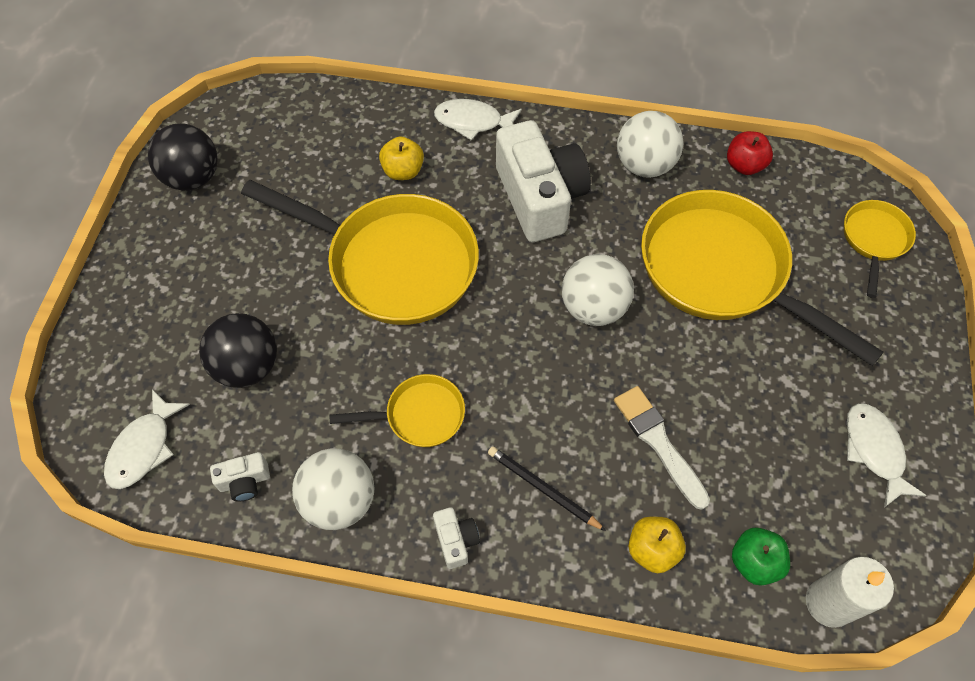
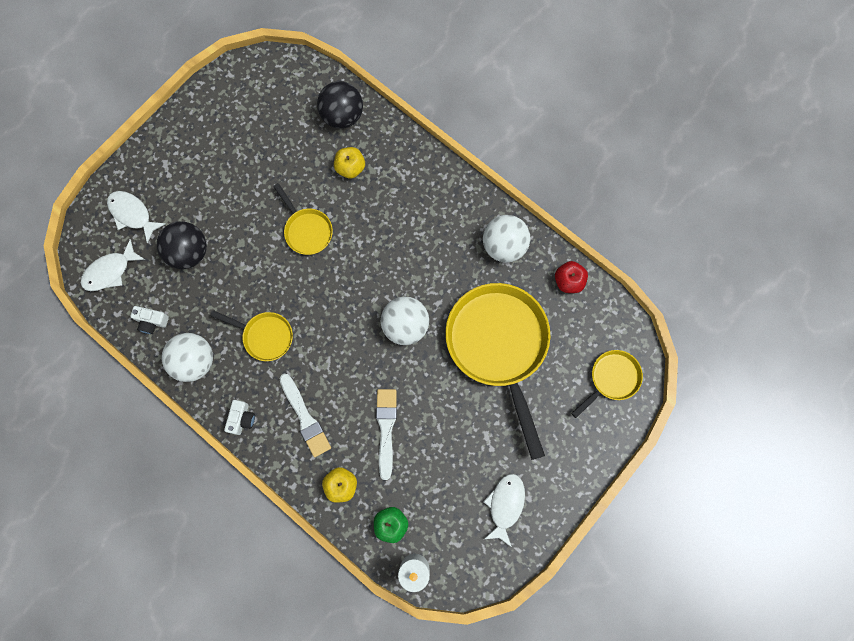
camera: 30 degrees right, 15 degrees up
black ball [148,123,218,191] -> black ball moved to [317,81,363,129]
yellow pan [241,180,479,325] -> yellow pan [273,183,333,255], size x0.48
white fish [434,99,522,141] -> white fish moved to [107,191,166,244]
black pencil [488,446,606,531] -> white brush [280,374,331,457]
white camera [496,120,591,242] -> none

